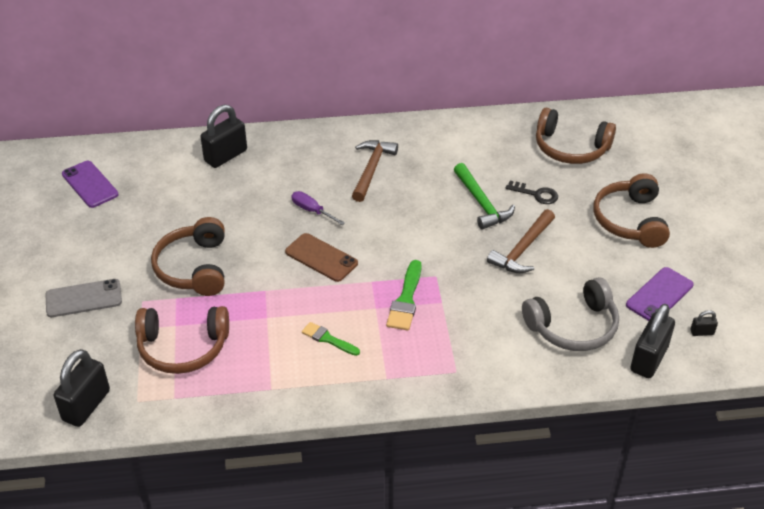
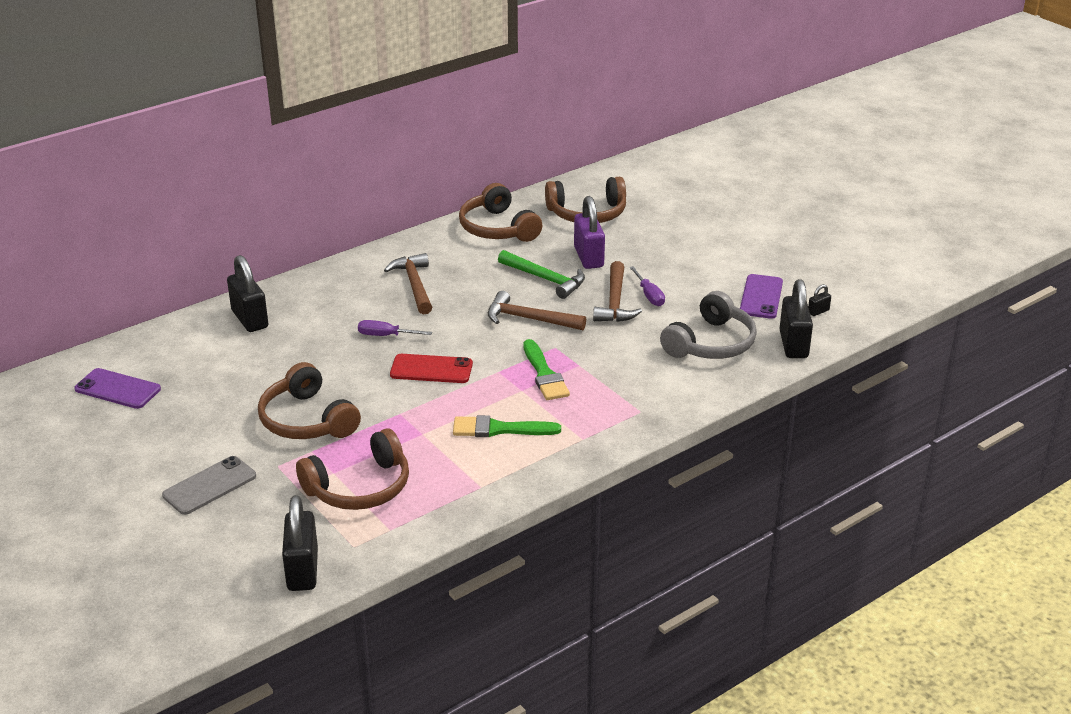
camera: 30 degrees left, 10 degrees down
black padlock [200,105,247,168] -> black padlock turned 45 degrees counterclockwise [227,255,268,332]
brown phone [285,233,358,282] -> red phone [390,354,473,383]
green brush [302,322,360,356] -> green brush [453,415,561,437], size x1.52
black key [506,181,558,204] -> purple padlock [574,196,605,269]
brown headphones [594,173,670,248] -> brown headphones moved to [459,183,543,242]
none -> brown hammer [488,291,586,330]
none -> purple screwdriver [629,266,665,306]

